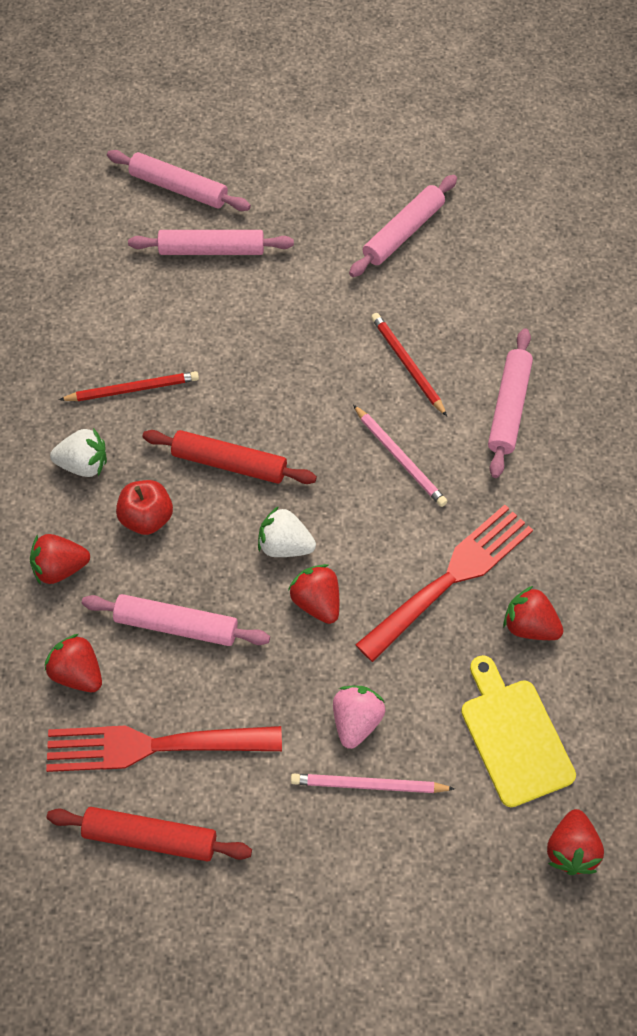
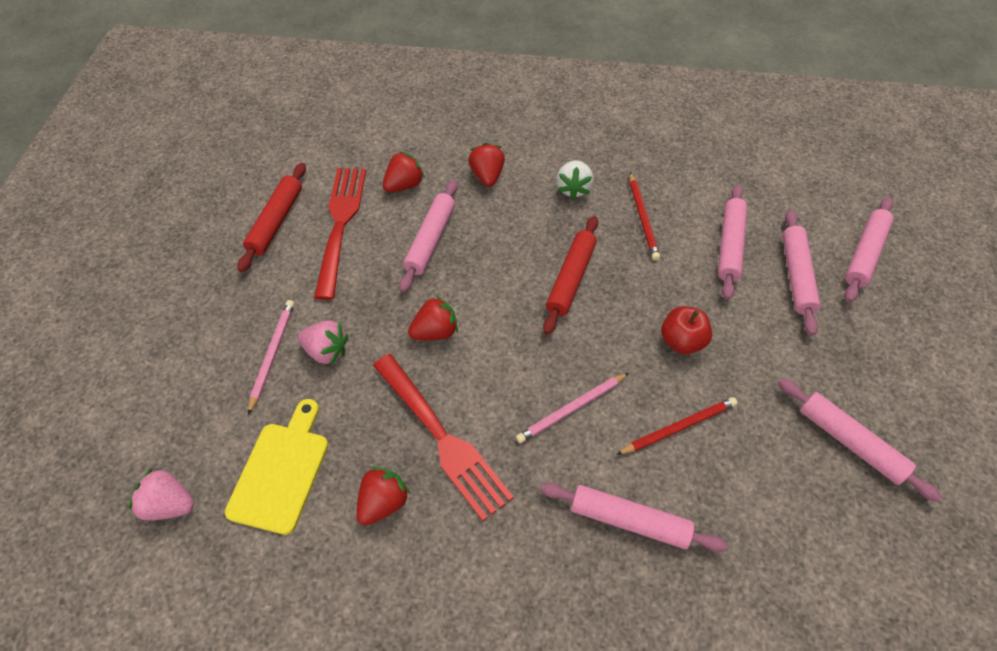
camera: 95 degrees right, 5 degrees down
red apple [116,480,173,535] -> red apple moved to [661,306,712,354]
white strawberry [258,506,316,557] -> none
yellow cutting board [461,655,576,807] -> yellow cutting board turned 60 degrees counterclockwise [225,399,328,535]
red strawberry [547,809,604,875] -> pink strawberry [129,468,194,520]
none -> pink rolling pin [718,184,747,300]

